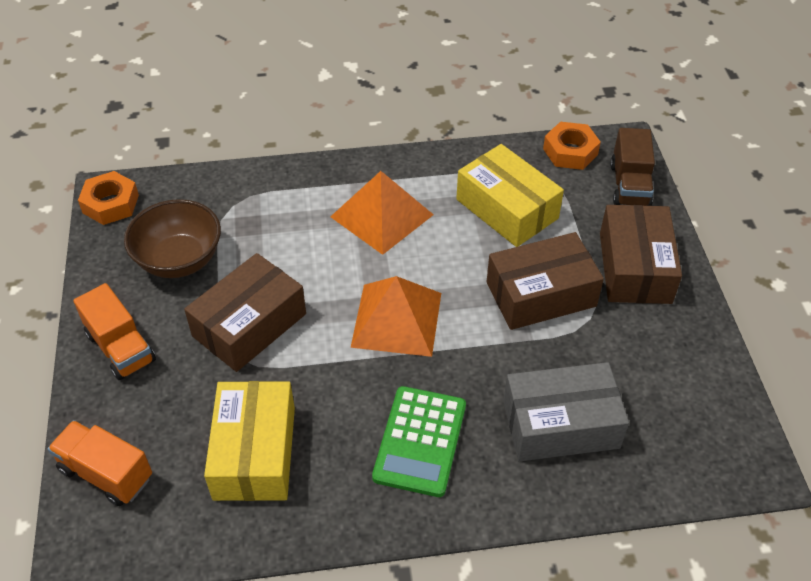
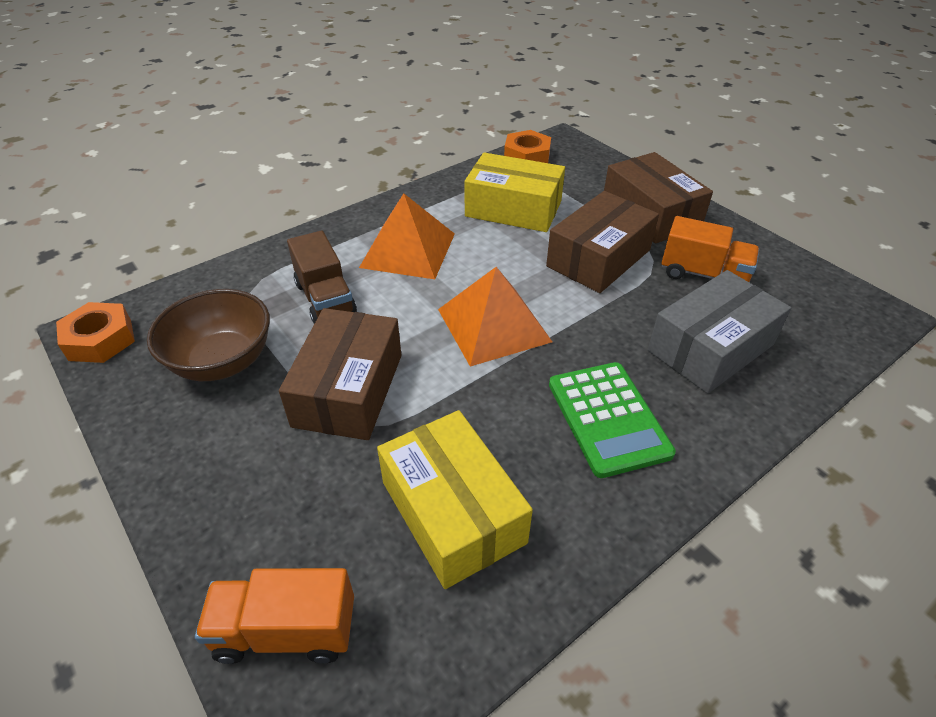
camera: 30 degrees left, 5 degrees down
orange truck [73,283,156,380] -> orange truck moved to [661,216,759,282]
brown truck [610,128,655,206] -> brown truck moved to [287,231,357,324]

